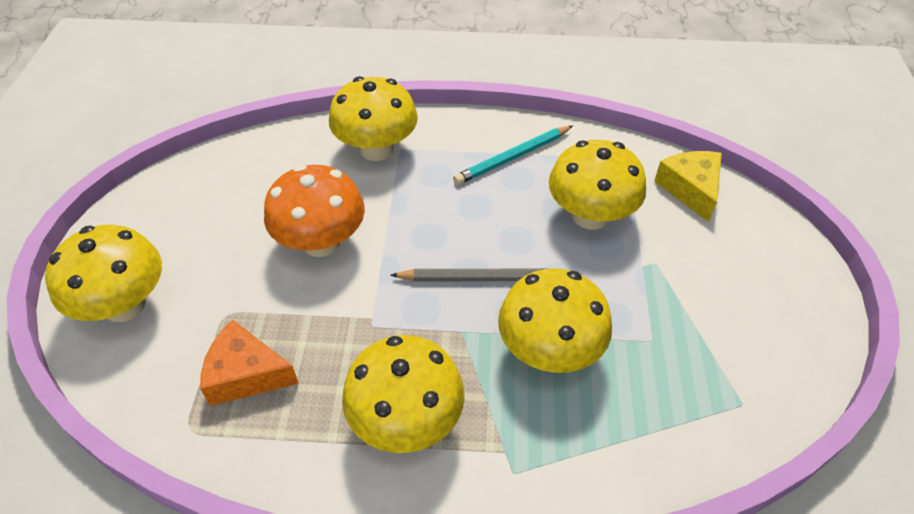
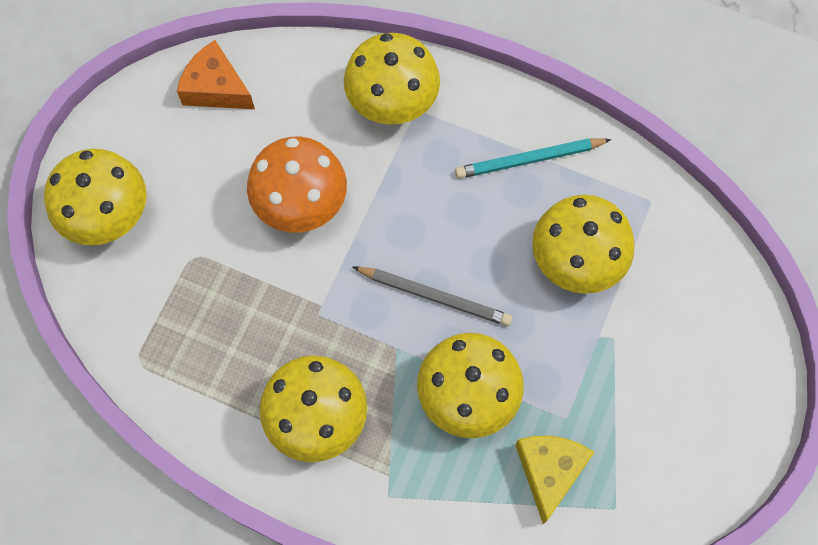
camera: 20 degrees right, 20 degrees up
orange cheese [200,320,299,406] -> orange cheese moved to [177,40,255,109]
yellow cheese [654,151,722,222] -> yellow cheese moved to [515,436,595,524]

